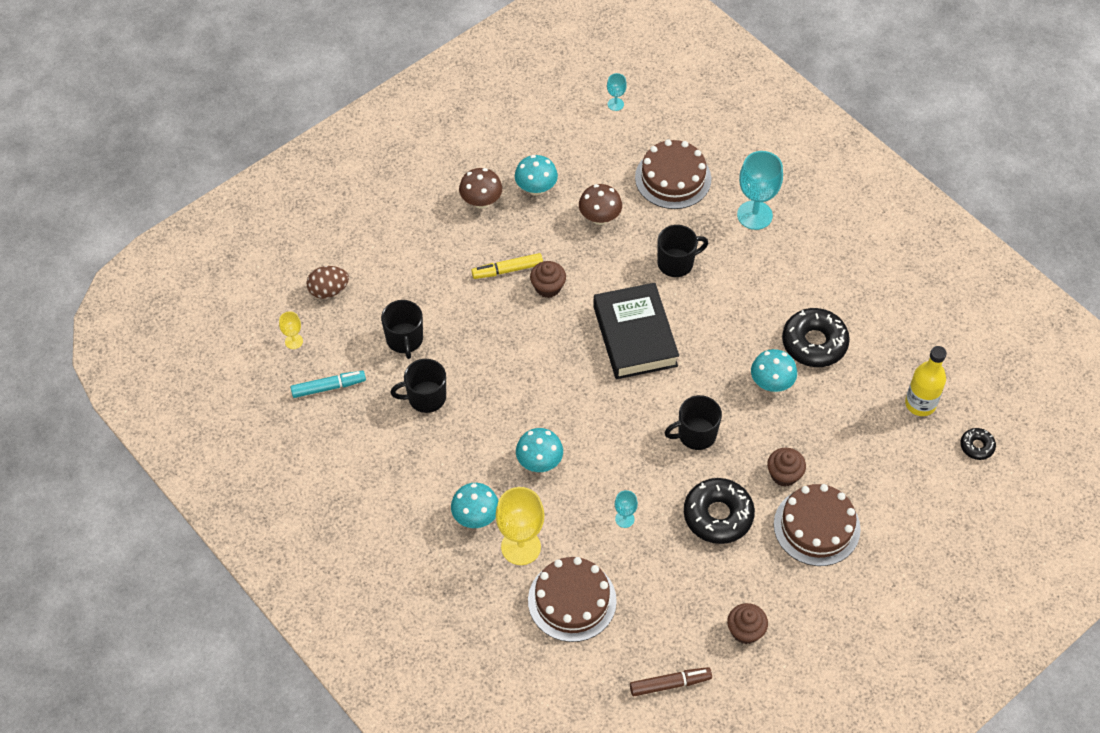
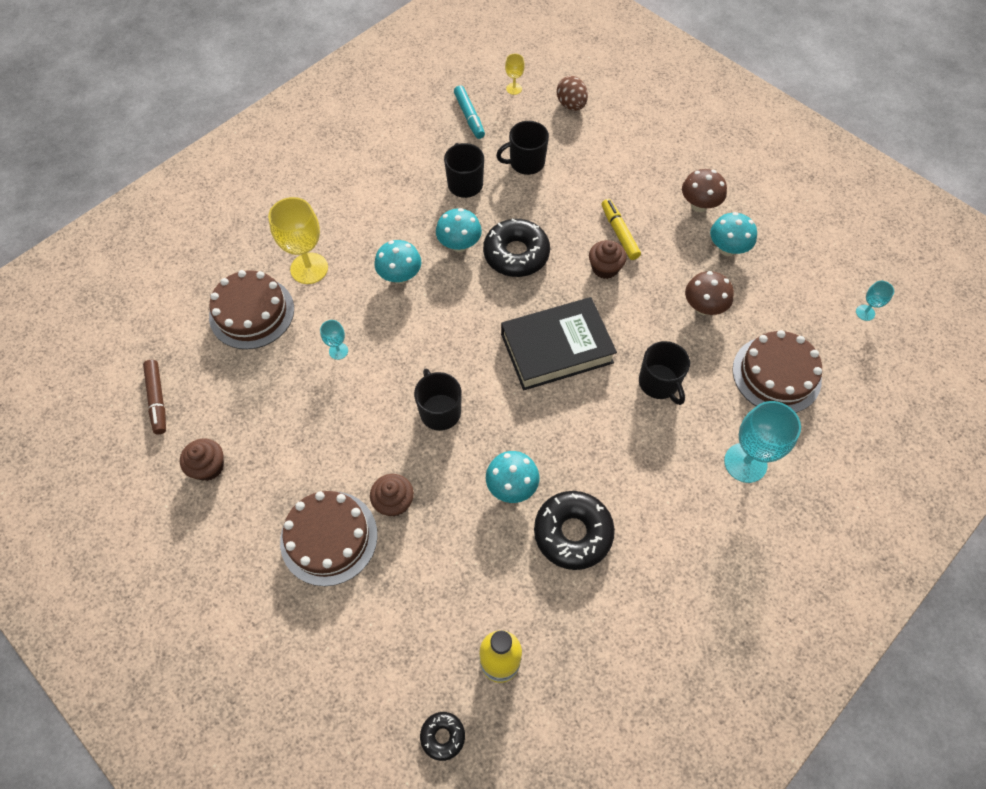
camera: 85 degrees right, 5 degrees up
turquoise mushroom [451,483,498,528] -> turquoise mushroom moved to [436,208,482,252]
black donut [684,478,755,544] -> black donut moved to [483,218,550,277]

